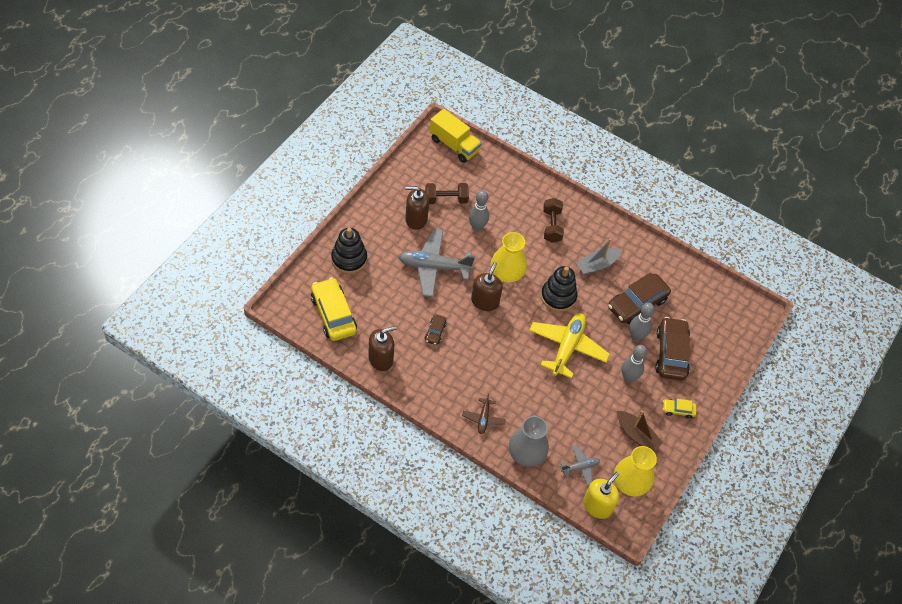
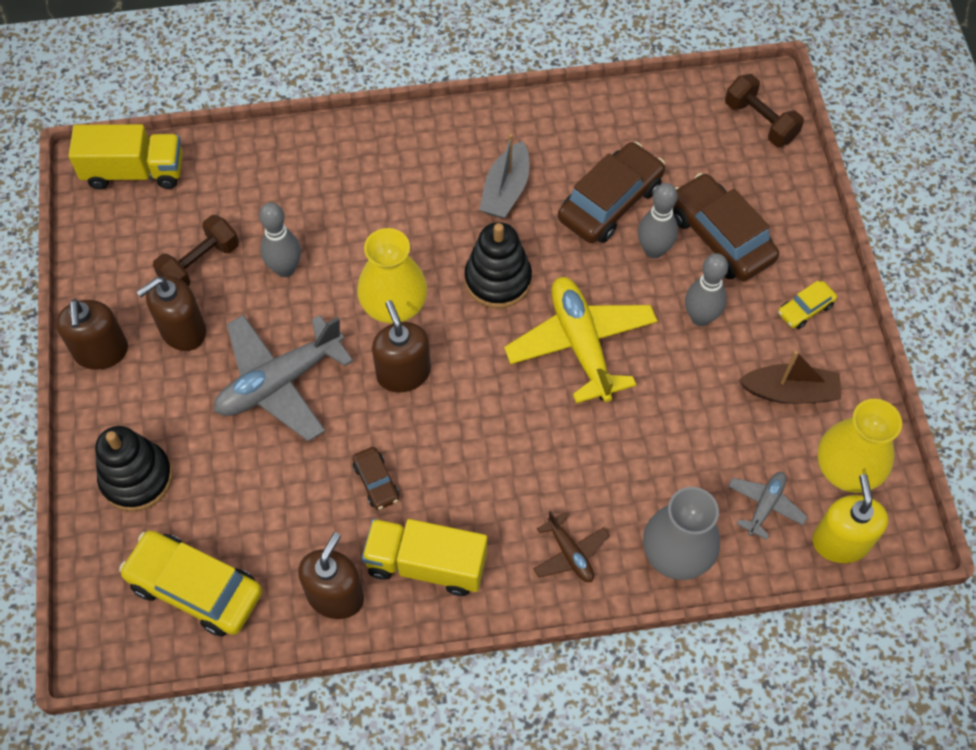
camera: 35 degrees left, 5 degrees up
brown dumbbell [543,198,564,243] -> brown dumbbell moved to [725,74,804,147]
brown car [608,273,671,324] -> brown car turned 150 degrees counterclockwise [558,142,665,243]
none -> brown soap dispenser [56,299,128,370]
none -> yellow truck [362,519,487,596]

